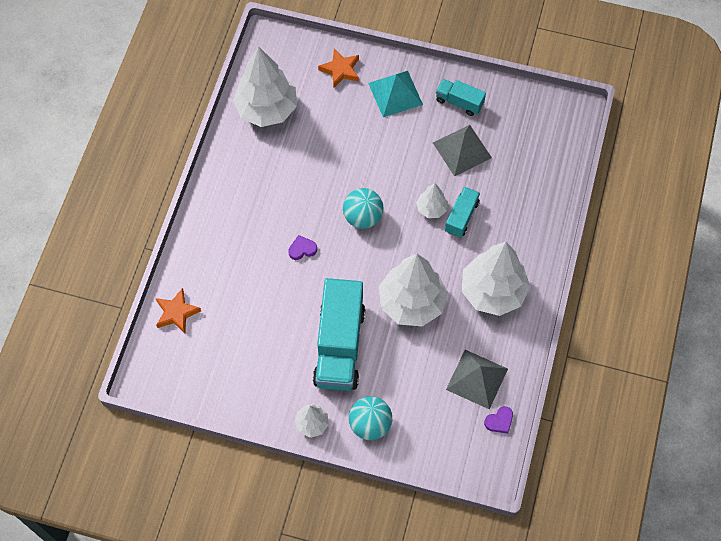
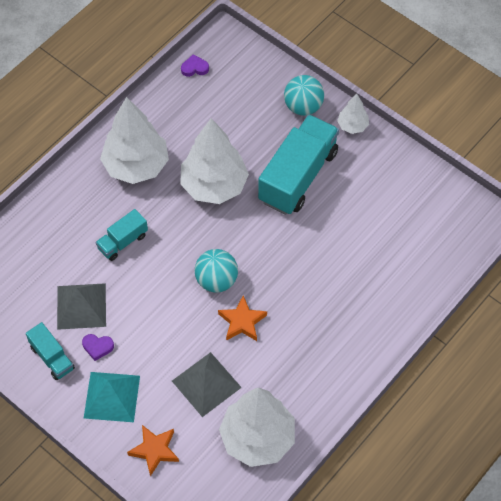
camera: 155 degrees left, 5 degrees down
orange star [155,288,201,333] -> orange star moved to [218,295,267,341]
purple heart [288,235,317,260] -> purple heart moved to [82,334,114,361]
white tree [416,183,448,218] -> none
grey pyramid [446,350,508,409] -> grey pyramid moved to [172,352,242,417]

